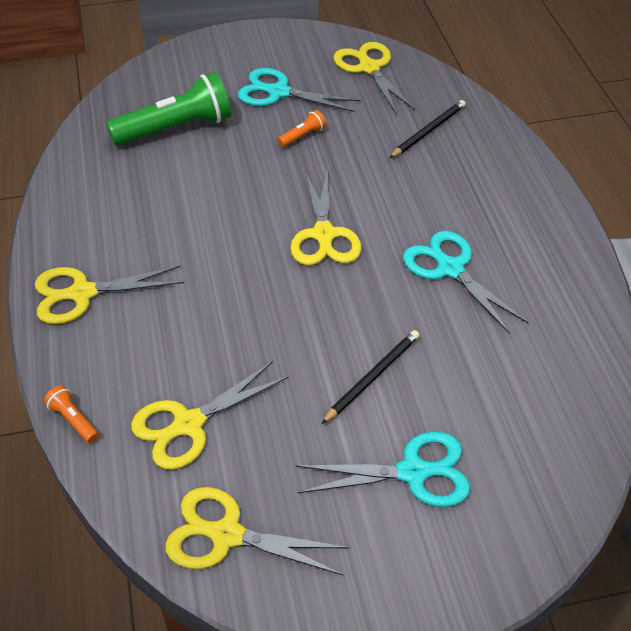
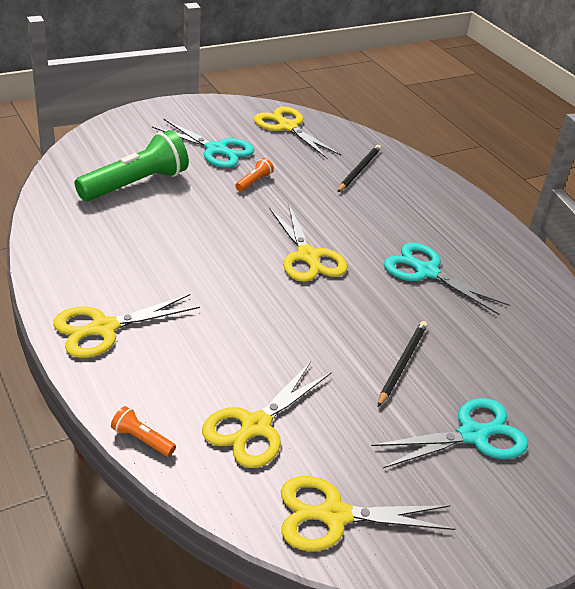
camera: 20 degrees left, 10 degrees down
turquoise scissors [238,68,361,112] -> turquoise scissors turned 150 degrees counterclockwise [152,118,254,168]

